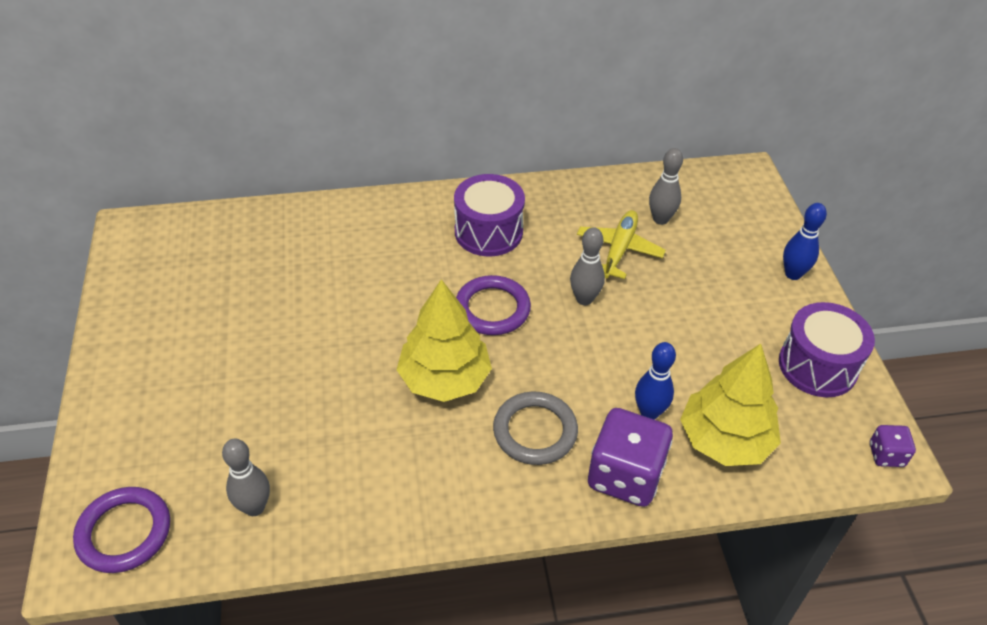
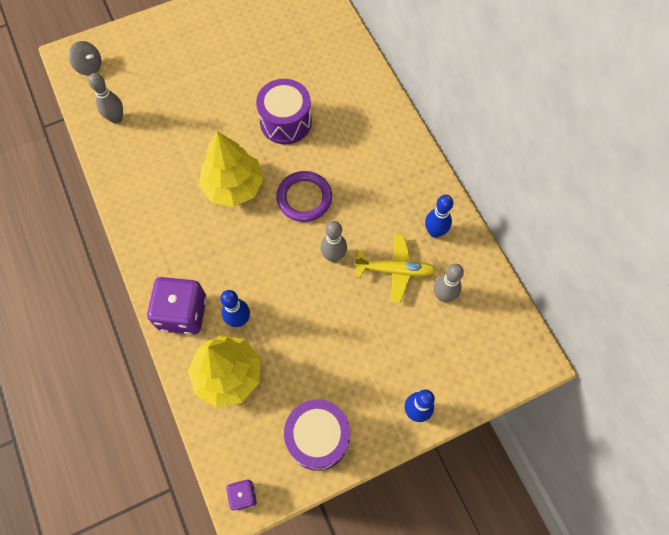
camera: 75 degrees right, 20 degrees up
purple ring [73,487,170,573] -> grey spinning top [68,41,101,75]
purple drum [454,174,525,256] -> purple drum moved to [256,79,312,145]
grey ring [493,392,578,465] -> none
none -> blue bowling pin [425,195,453,238]

